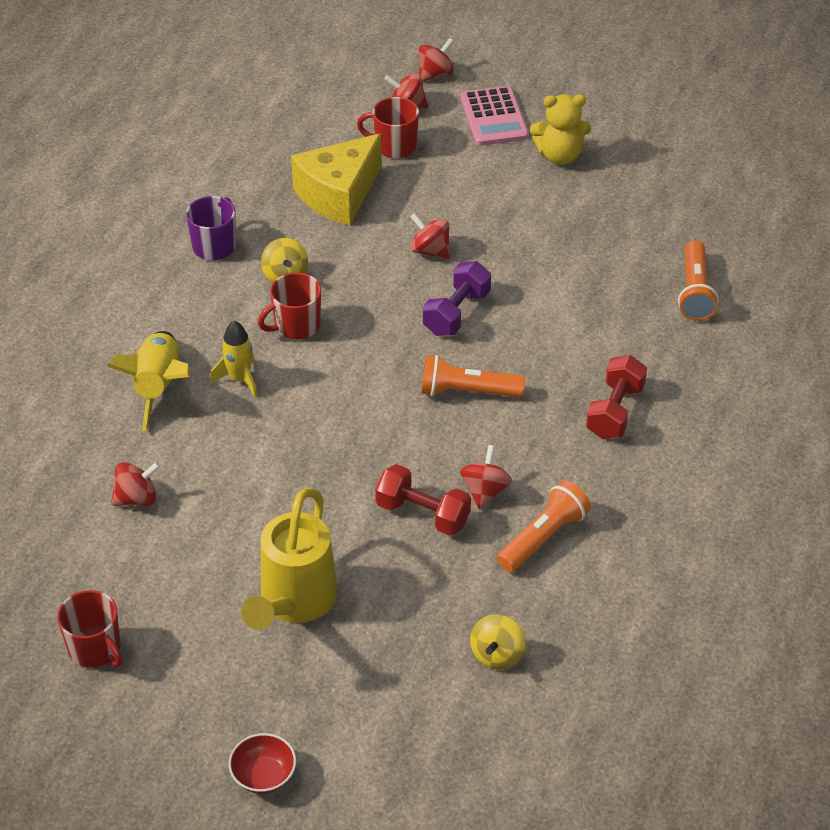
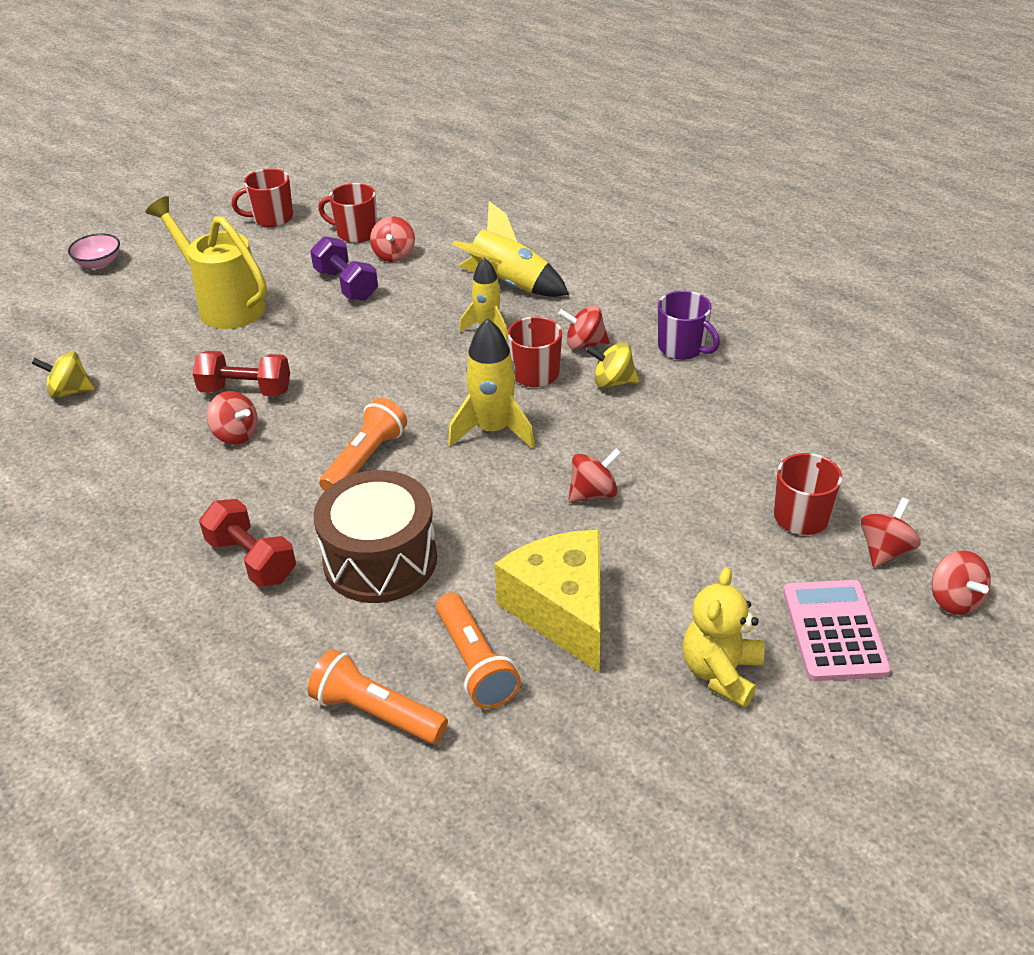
camera: 115 degrees right, 5 degrees down
red bowl [228,733,296,794] -> pink bowl [68,233,120,269]
yellow cheese [291,134,382,226] -> yellow cheese moved to [494,530,601,673]
red dumbbell [375,464,471,536] -> red dumbbell turned 45 degrees clockwise [193,351,290,396]
purple dumbbell [423,261,491,336] -> purple dumbbell moved to [310,236,378,301]
pink calculator [460,86,529,146] -> pink calculator turned 75 degrees clockwise [783,580,891,681]
yellow spinning top [470,614,525,670] -> yellow spinning top turned 45 degrees counterclockwise [31,351,95,398]
orange flashlight [497,480,591,572] -> orange flashlight moved to [436,593,521,709]
none -> brown drum [313,470,437,603]
none -> red mug [318,183,377,243]
none -> yellow rocket [448,318,535,449]
none -> red spinning top [558,305,610,350]

